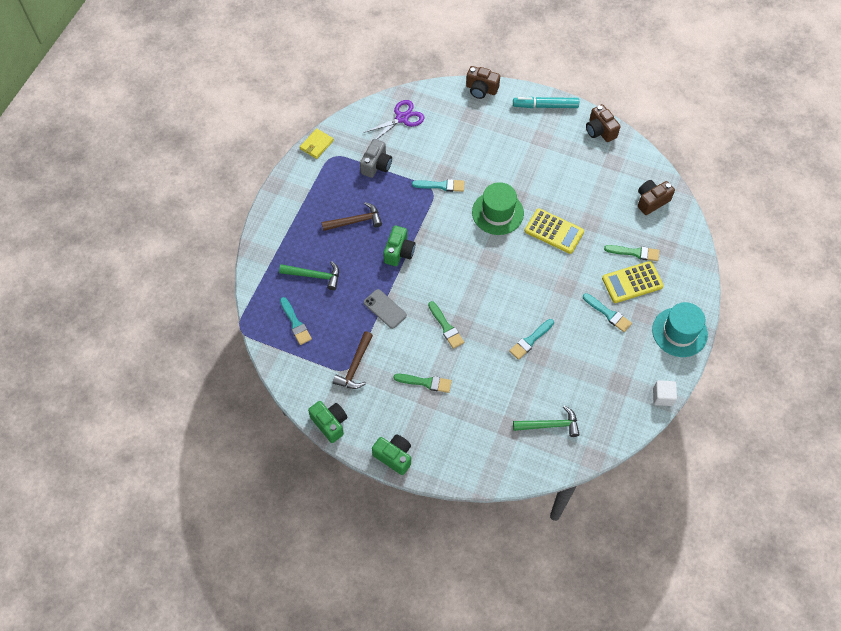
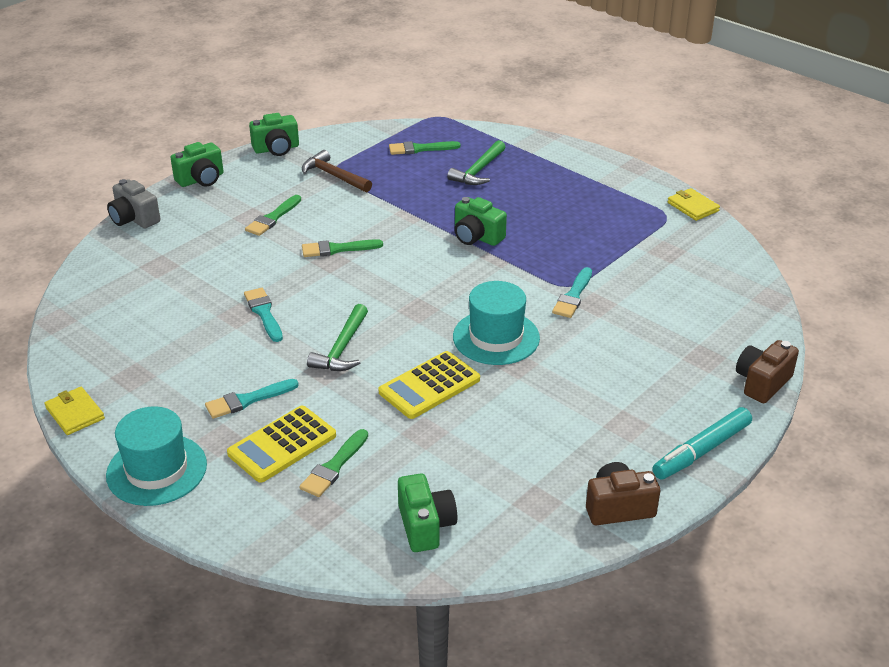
camera: 110 degrees right, 25 degrees down
turquoise brush [280,297,312,345] -> green brush [389,141,461,155]
brown hammer [322,202,382,231] -> none
grey camera [360,139,392,178] -> grey camera moved to [107,179,160,228]
purple scissors [363,100,424,139] -> none
grey phone [364,289,407,329] -> none
green hat [472,182,524,235] -> turquoise hat [453,281,540,365]
turquoise marker [513,97,579,108] -> turquoise marker turned 150 degrees counterclockwise [652,407,752,480]
green hammer [513,405,580,437] -> green hammer moved to [307,304,368,371]
yellow calculator [602,261,664,303] -> yellow calculator turned 135 degrees counterclockwise [227,406,336,483]
brown camera [638,180,675,215] -> green camera [398,473,457,552]
white cube [653,380,677,406] -> yellow wallet [44,387,105,435]

